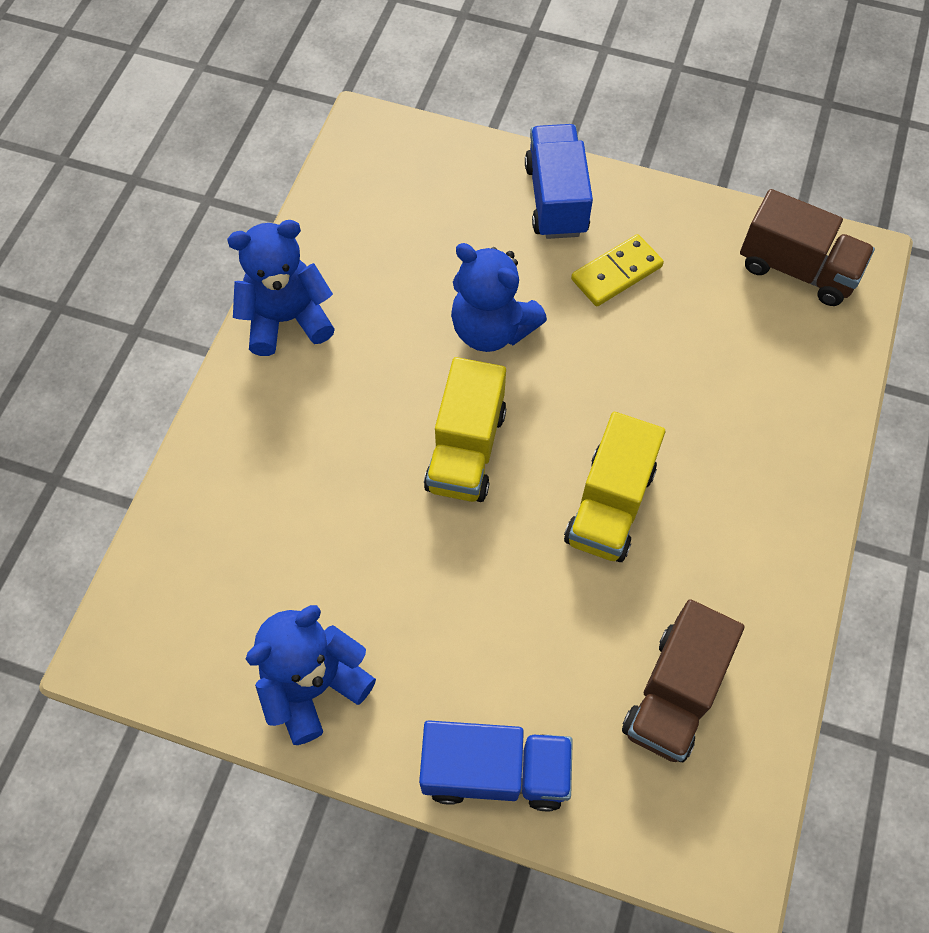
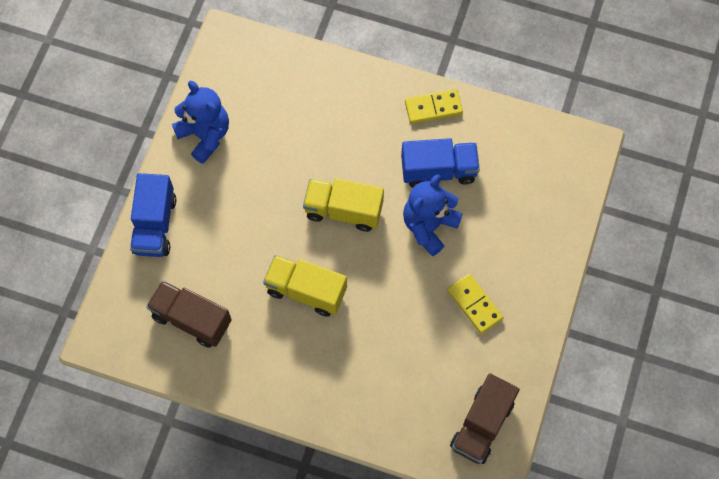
camera: 90 degrees right, 5 degrees up
blue teddy bear [227,220,335,356] -> yellow domino [405,89,463,124]
blue truck [525,124,593,239] -> blue truck moved to [401,138,480,188]

